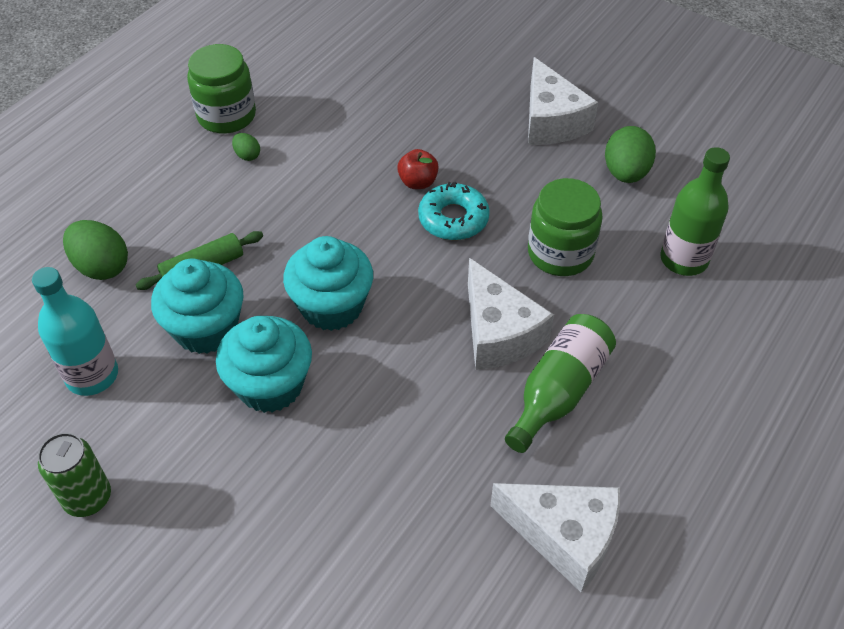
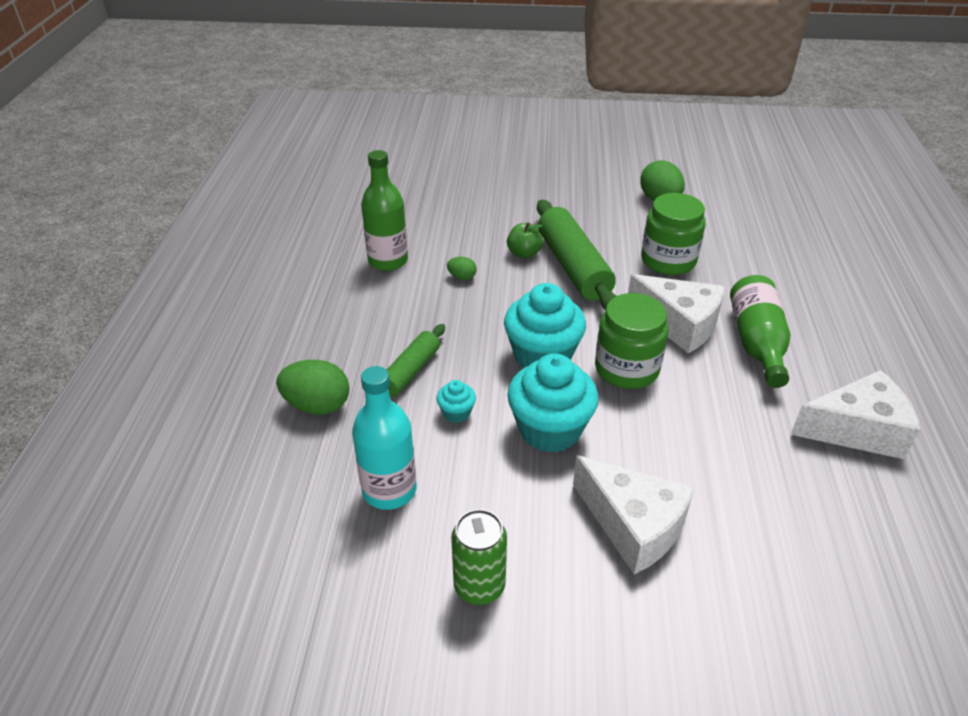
camera: 30 degrees left, 10 degrees down
turquoise cupcake [151,258,244,354] -> turquoise cupcake [436,380,476,423], size x0.46
green jar [187,44,256,134] -> green jar moved to [595,293,668,389]
green egg [232,133,260,161] -> green egg moved to [447,257,477,280]
red apple [397,149,439,189] -> green apple [507,222,543,258]
turquoise donut [418,182,490,240] -> green rolling pin [537,200,616,311]
white cheese [528,57,598,145] -> white cheese moved to [573,455,695,575]
green bottle [660,147,730,276] -> green bottle moved to [361,150,408,271]

